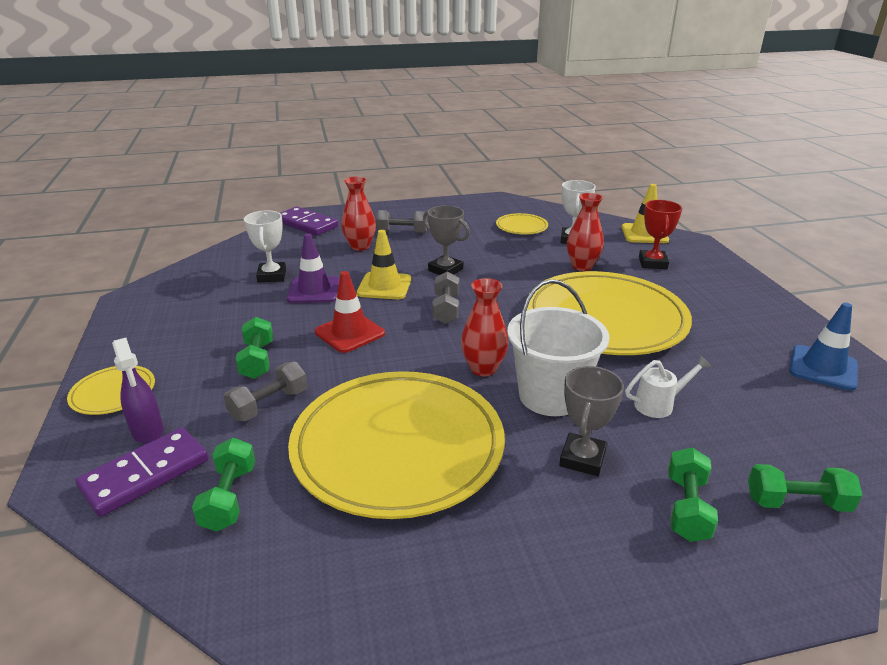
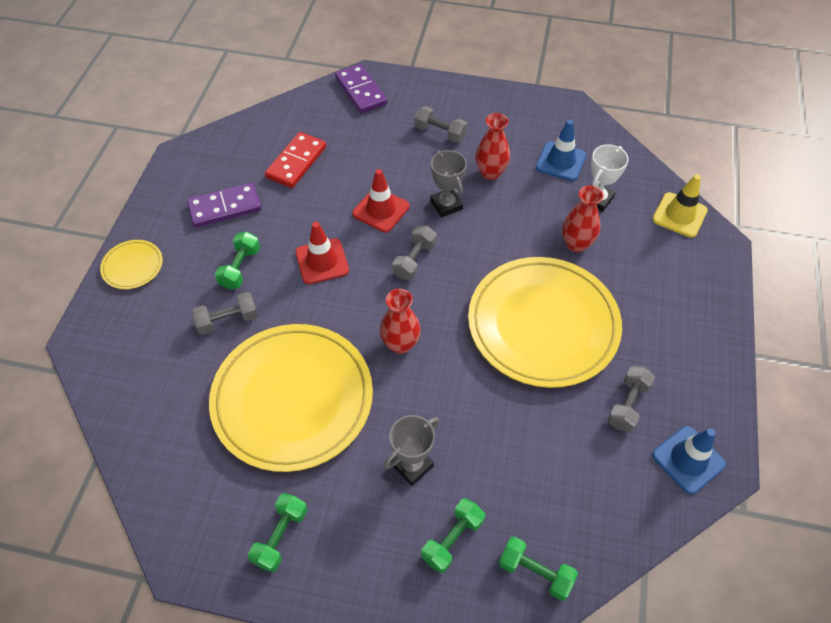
camera: 25 degrees right, 25 degrees up
purple domino [76,427,208,517] -> purple domino moved to [187,183,261,227]
purple spray bottle [112,338,163,444] -> none
green dumbbell [192,438,255,532] -> green dumbbell moved to [248,493,307,572]
white trophy [244,210,286,283] -> red domino [265,132,326,188]
purple traffic cone [287,233,340,303] -> none
red vase [341,176,376,251] -> red vase moved to [476,113,510,180]
yellow traffic cone [357,230,411,299] -> red traffic cone [352,169,409,233]
yellow plate [496,213,548,235] -> blue traffic cone [536,120,586,181]
white bucket [507,279,609,416] -> none
white watering can [625,355,712,418] -> none
red trophy [639,200,682,269] -> none
none -> grey dumbbell [608,366,655,432]

